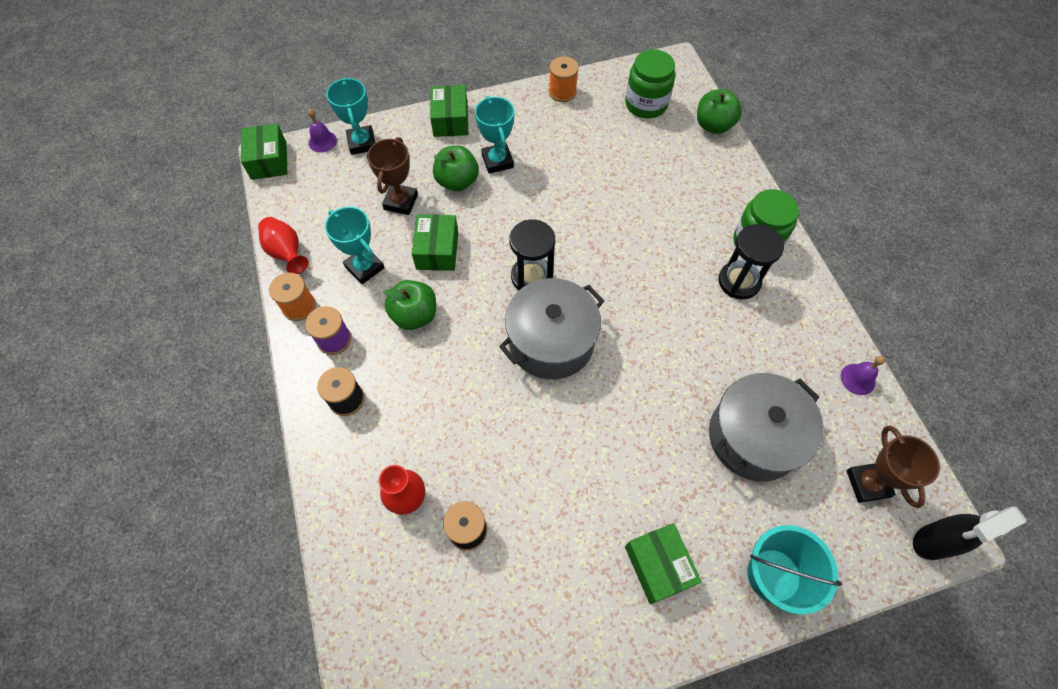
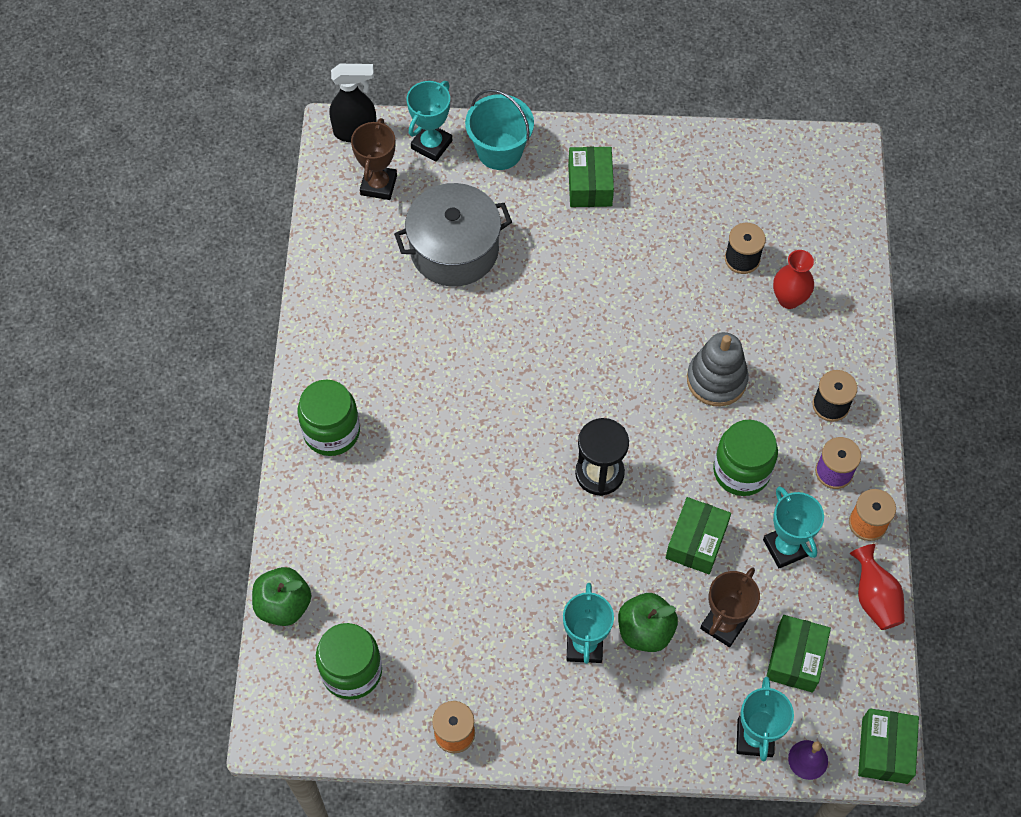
camera: 160 degrees left, 0 degrees up
green apple [383,280,436,330] -> green jar [713,420,778,496]
green box [430,85,468,137] -> green box moved to [766,615,831,692]
grey pot [499,278,604,379] -> none
black hourglass [718,224,784,300] -> none
purple bell [841,356,885,395] -> none
none -> turquoise trophy [407,81,452,162]
none -> grey stacking toy [687,332,749,406]

